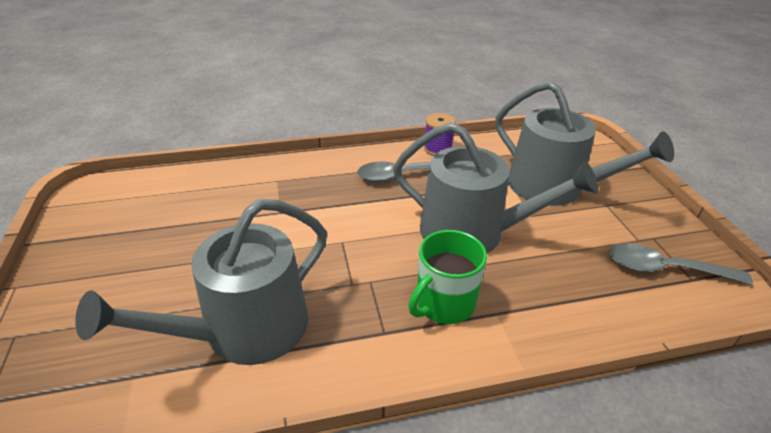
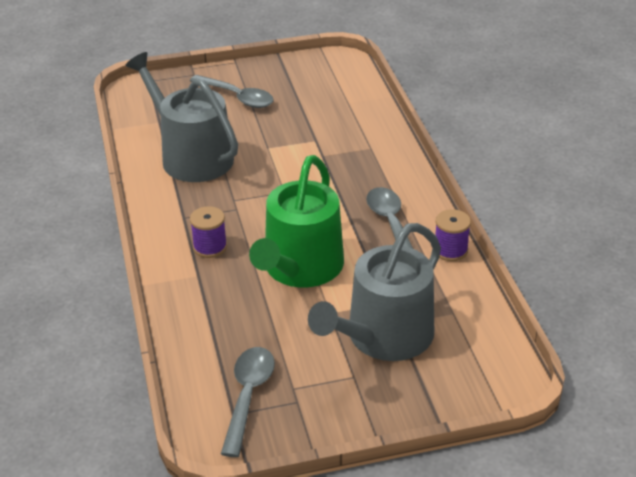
camera: 90 degrees right, 0 degrees up
grey watering can [393,122,598,253] -> green watering can [249,155,344,287]
green mug [409,230,487,324] -> purple spool [190,206,227,258]
none -> grey spoon [190,75,274,108]

